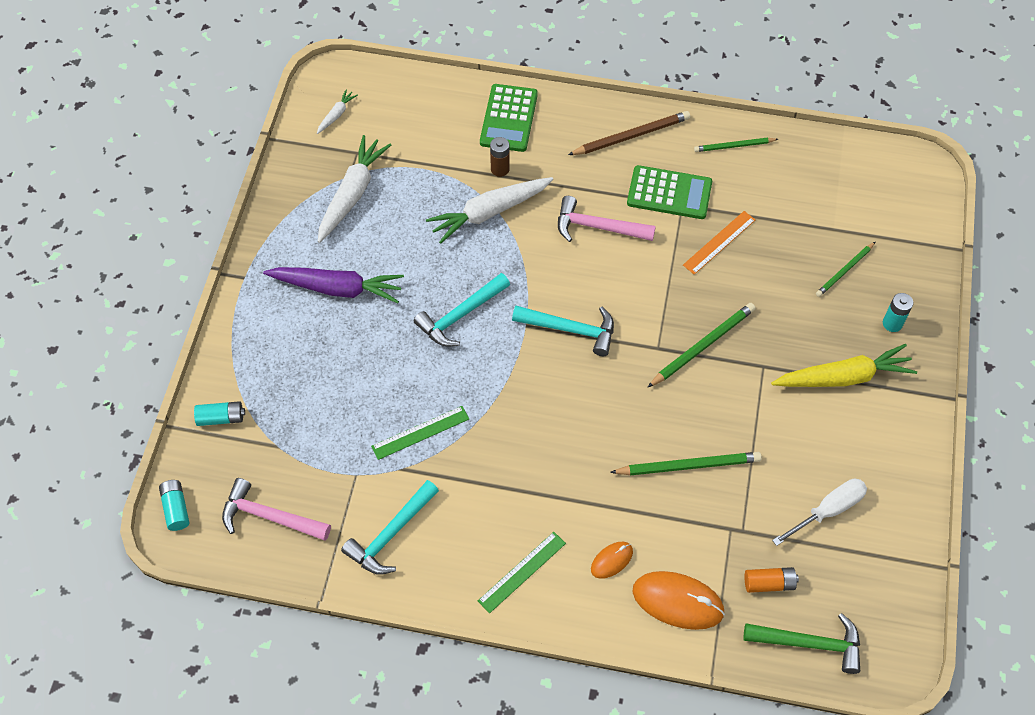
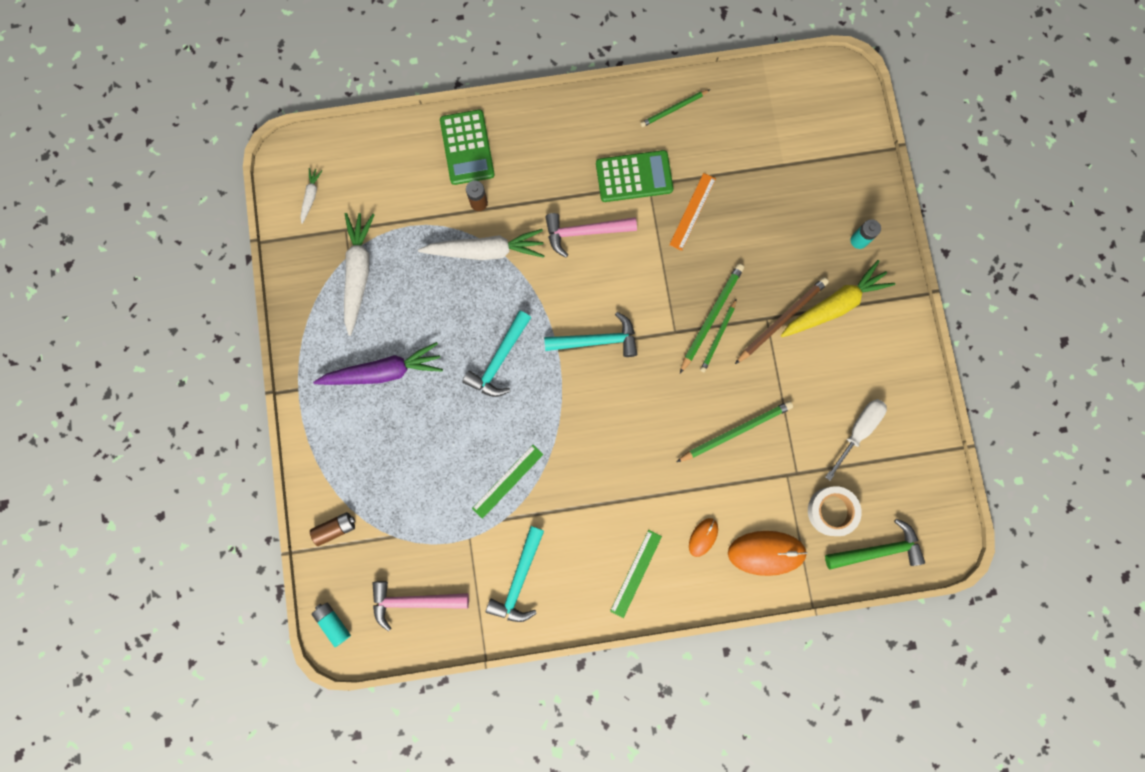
camera: 20 degrees left, 20 degrees up
turquoise battery [194,401,245,426] -> brown battery [310,512,355,546]
white carrot [426,177,553,244] -> white carrot turned 135 degrees counterclockwise [418,229,545,260]
brown pencil [568,111,690,155] -> brown pencil moved to [735,277,829,364]
orange battery [745,567,799,593] -> white tape [808,486,862,536]
green pencil [816,242,875,297] -> green pencil moved to [700,299,737,372]

